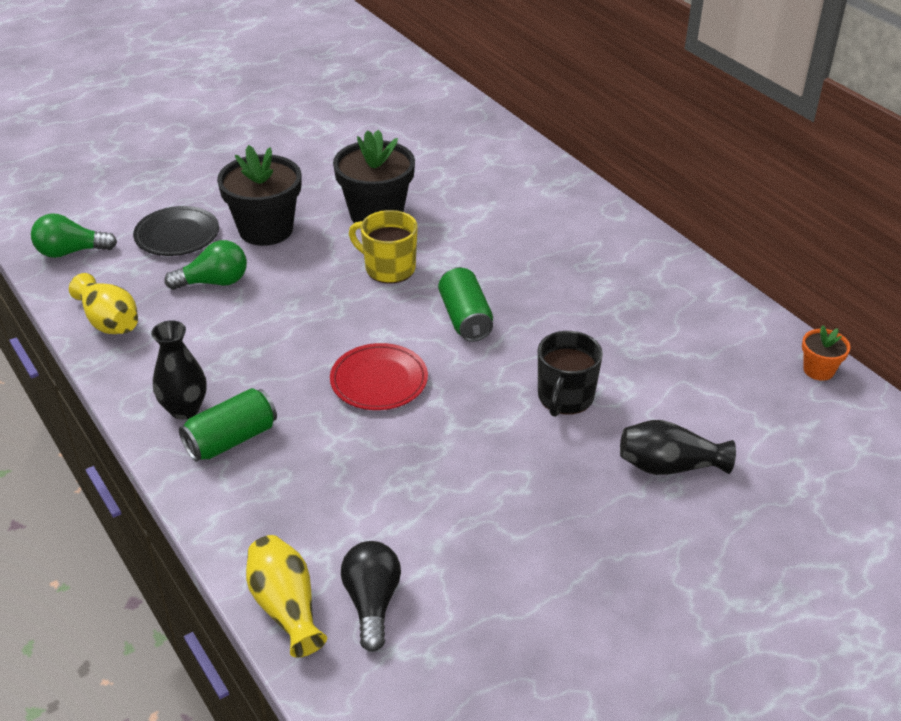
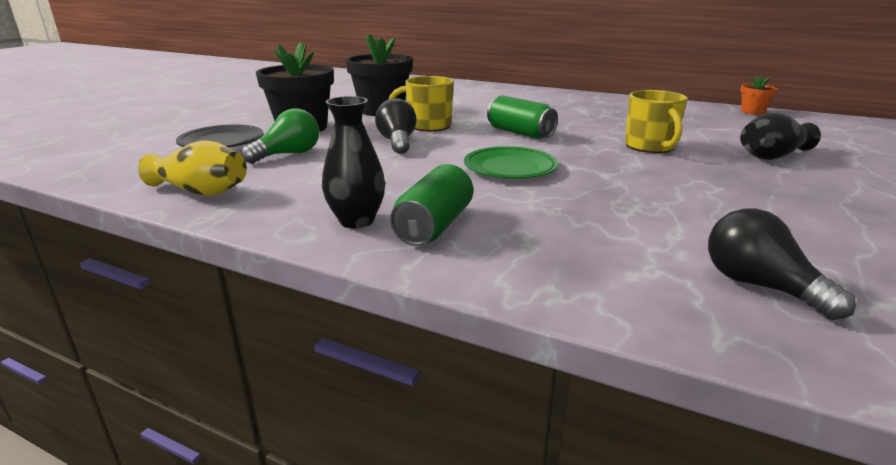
camera: 30 degrees left, 15 degrees down
green light bulb [31,213,117,258] -> none
yellow vase [246,535,327,658] -> none
red plate [330,343,428,410] -> green plate [464,146,558,179]
black mug [538,331,603,417] -> yellow mug [625,90,688,153]
none -> black light bulb [375,98,417,154]

